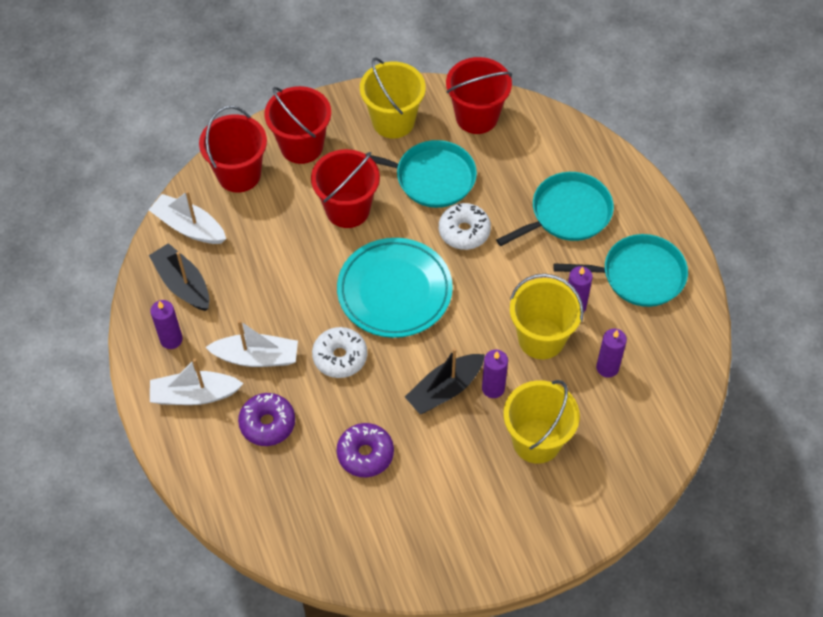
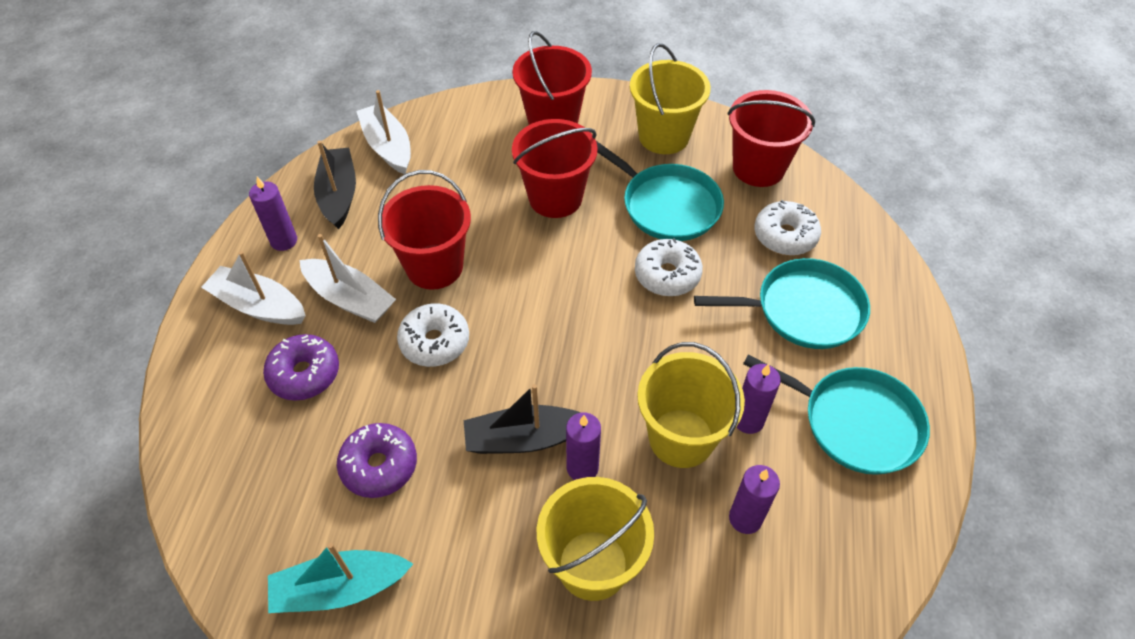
camera: 30 degrees right, 5 degrees down
red bucket [199,106,267,193] -> red bucket moved to [378,170,471,290]
turquoise plate [337,238,453,338] -> none
none -> turquoise boat [268,543,413,613]
none -> white donut [754,200,821,256]

